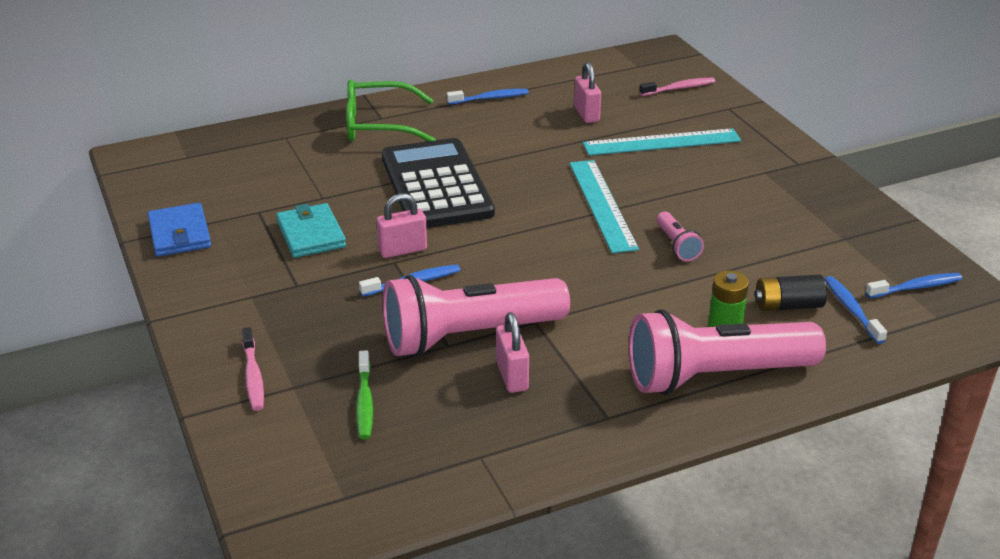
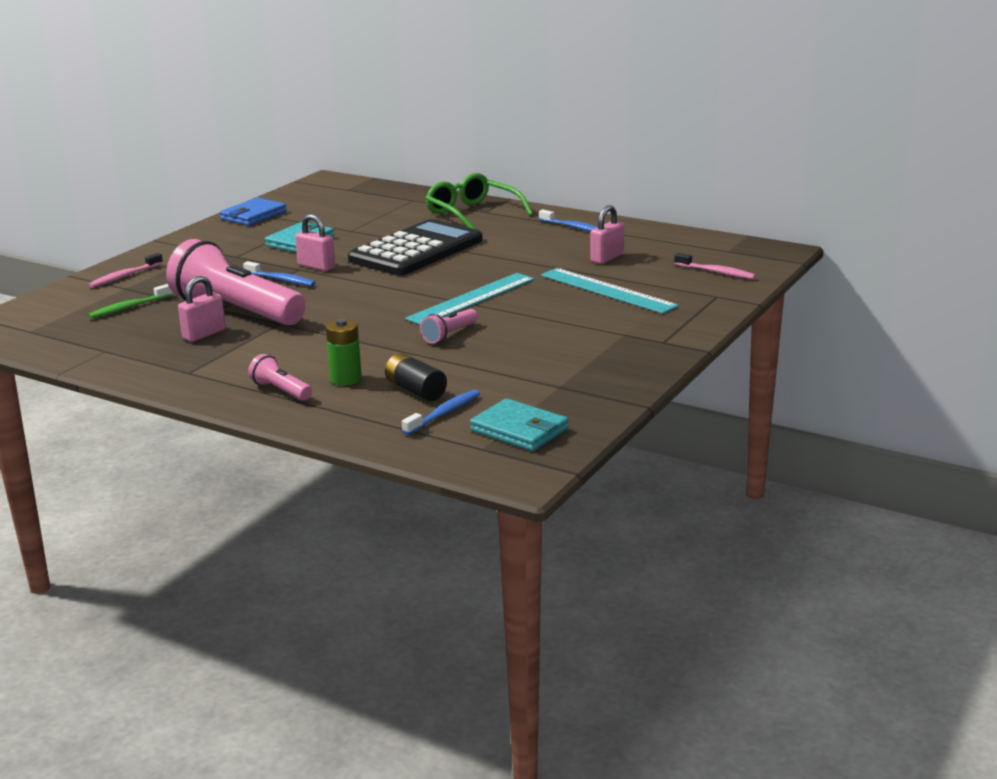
camera: 55 degrees right, 10 degrees down
pink flashlight [628,309,826,395] -> pink flashlight [248,354,312,401], size x0.43
blue toothbrush [865,273,962,298] -> turquoise wallet [470,398,569,451]

